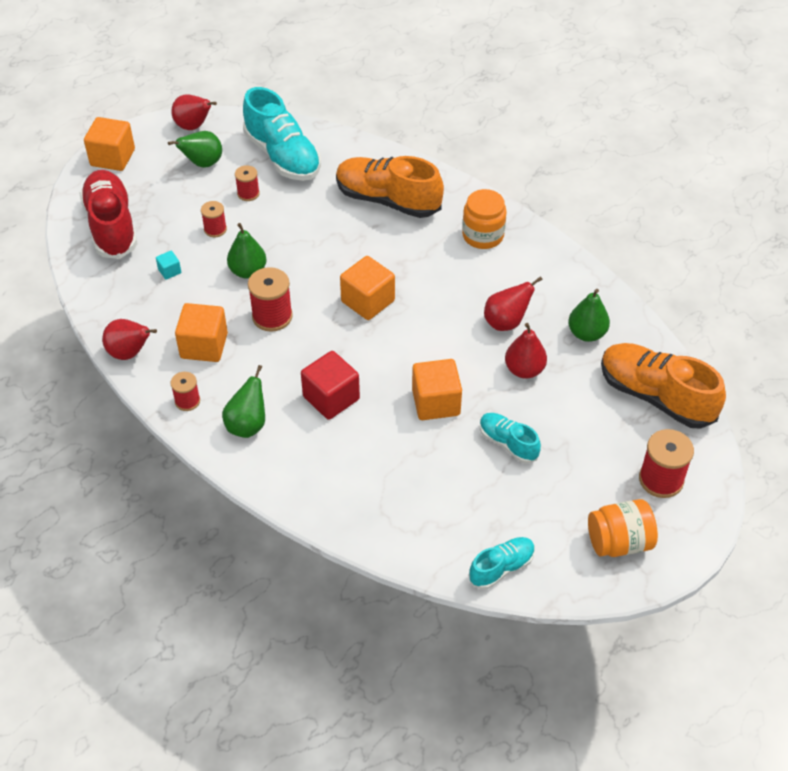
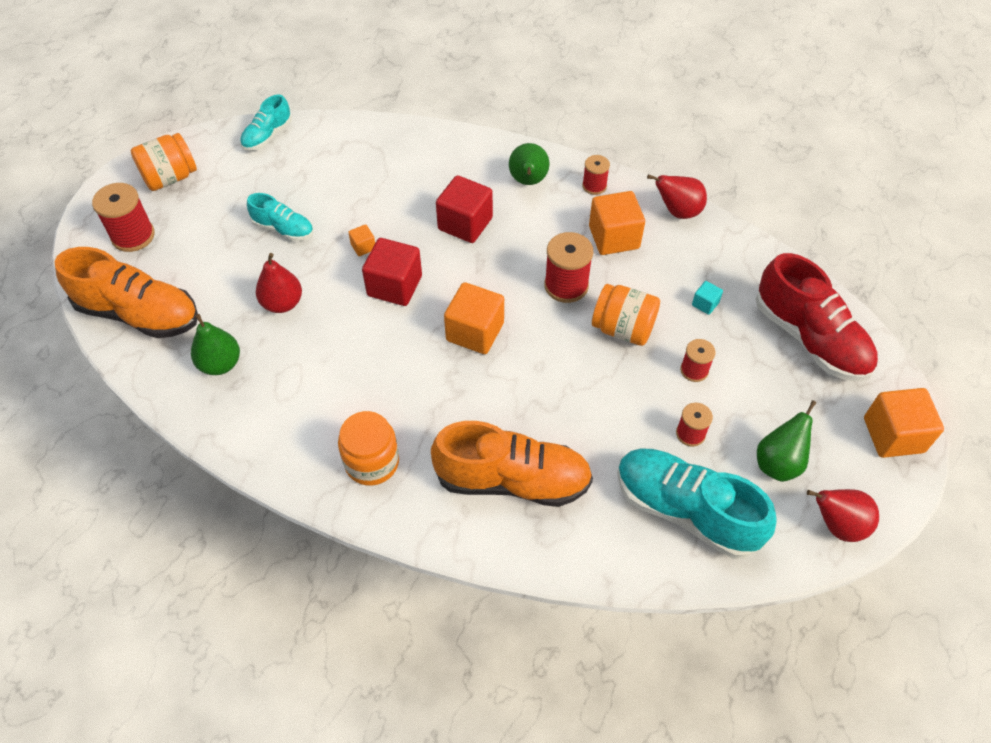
camera: 160 degrees right, 5 degrees up
green pear [227,223,266,279] -> orange jar [592,284,660,346]
orange cube [412,359,462,420] -> orange cube [348,224,375,256], size x0.47
red pear [484,276,543,331] -> none
none -> red cube [362,238,422,306]

